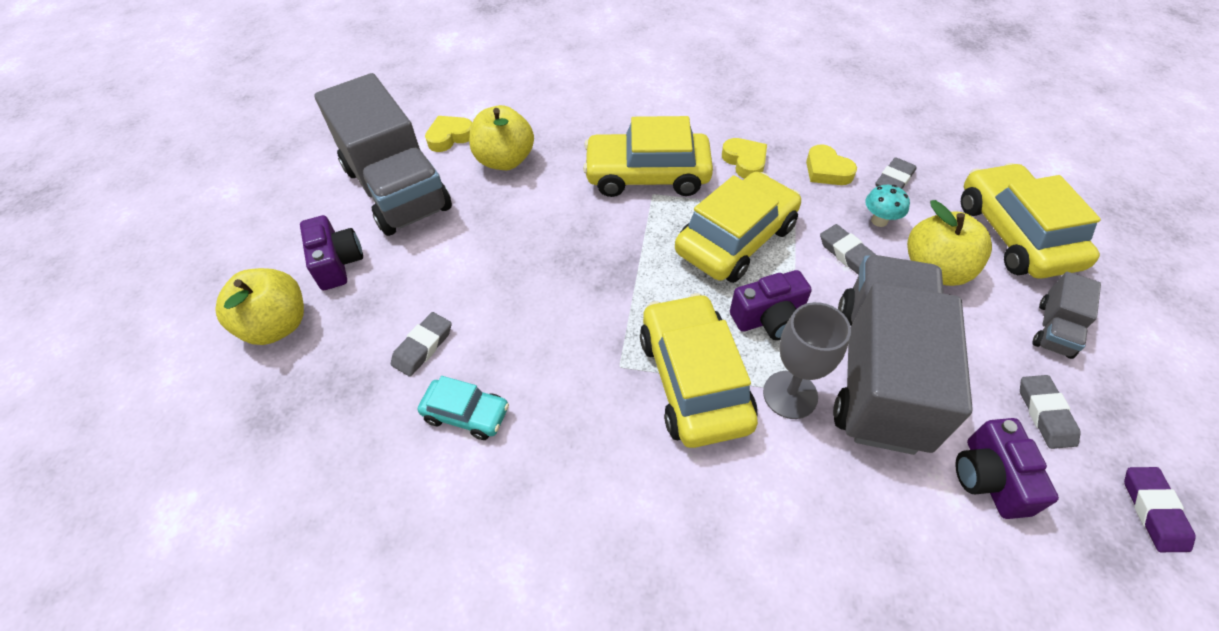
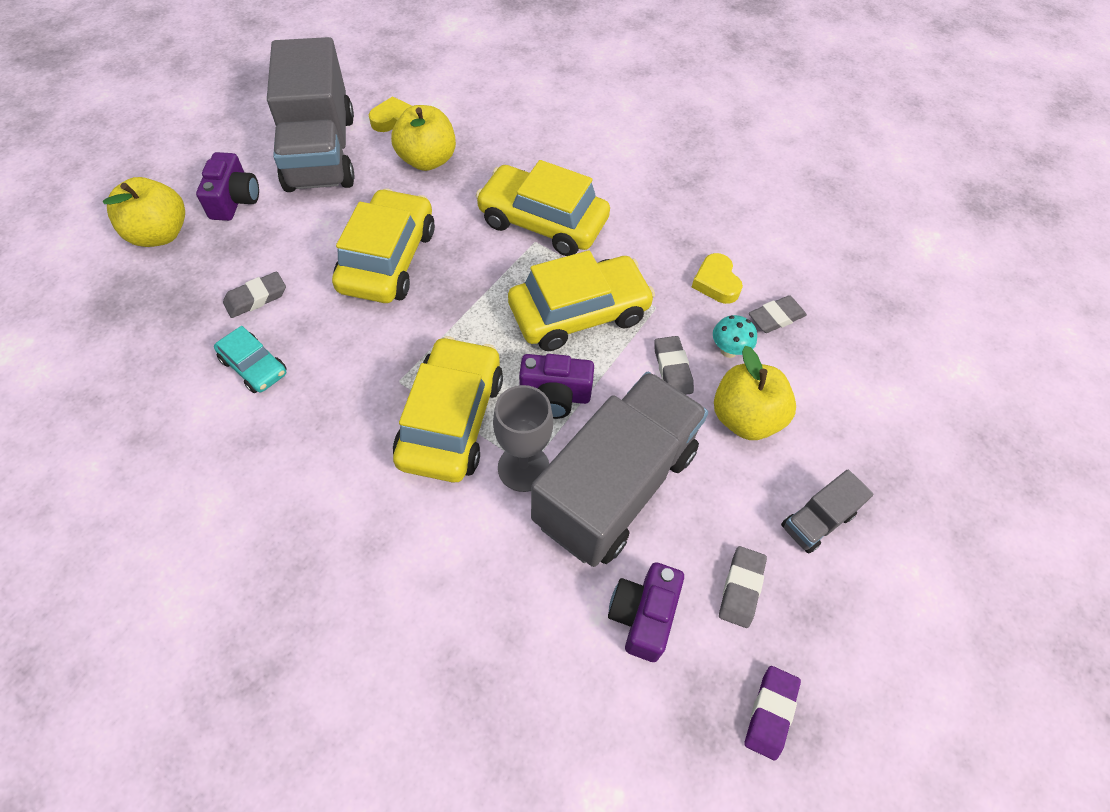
camera: 20 degrees right, 5 degrees up
yellow heart [722,138,767,179] -> none
yellow car [961,163,1101,279] -> yellow car moved to [332,188,435,303]

